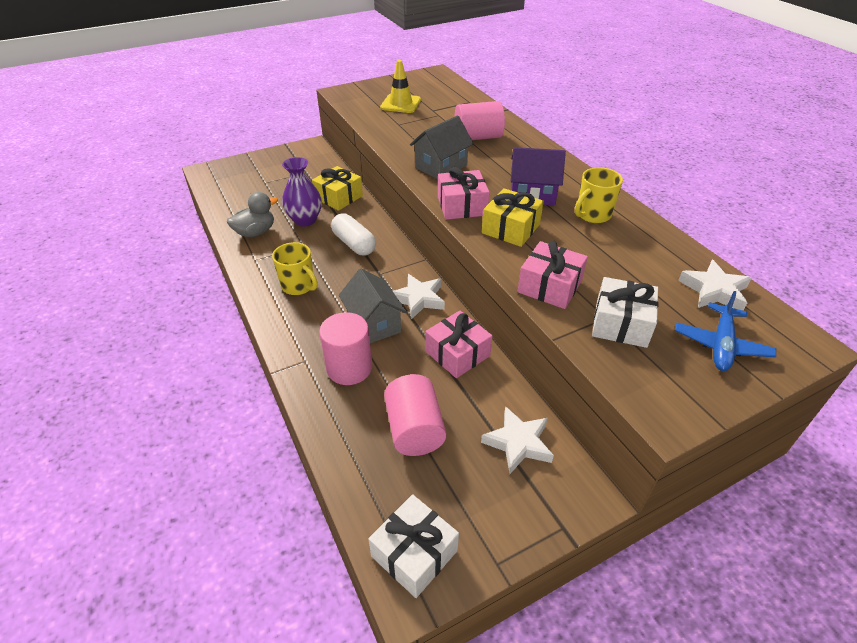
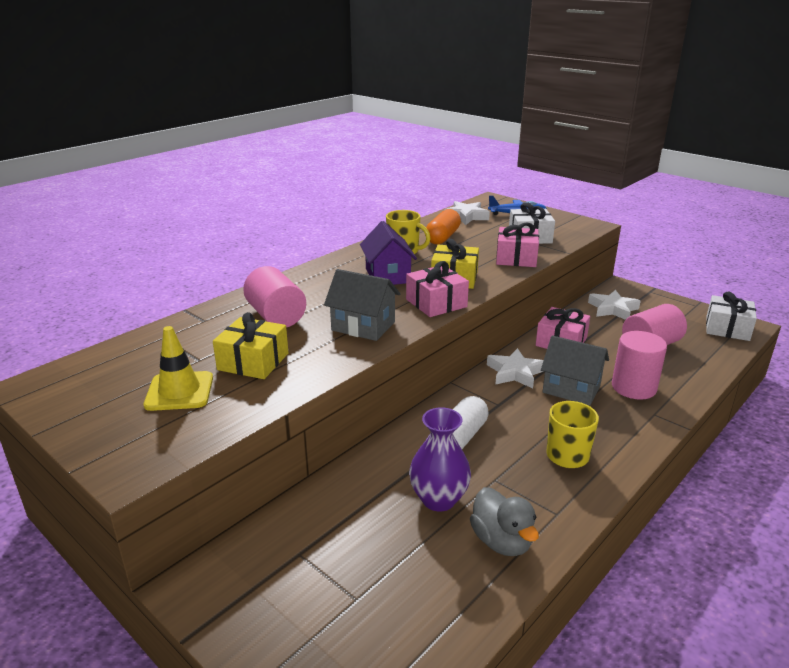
camera: 110 degrees left, 15 degrees down
grey duck [227,192,278,237] -> grey duck turned 150 degrees counterclockwise [470,487,539,556]
yellow gift [312,166,363,211] -> yellow gift moved to [213,312,289,379]
grey house [339,269,407,343] -> grey house turned 75 degrees clockwise [541,335,609,406]
none -> orange capsule [425,209,461,244]

